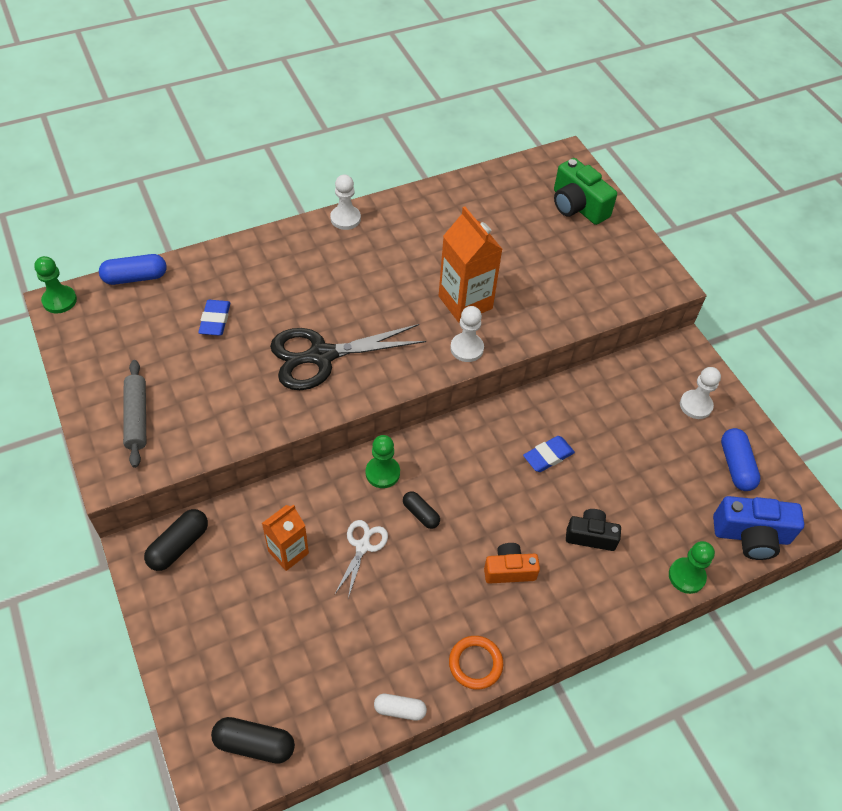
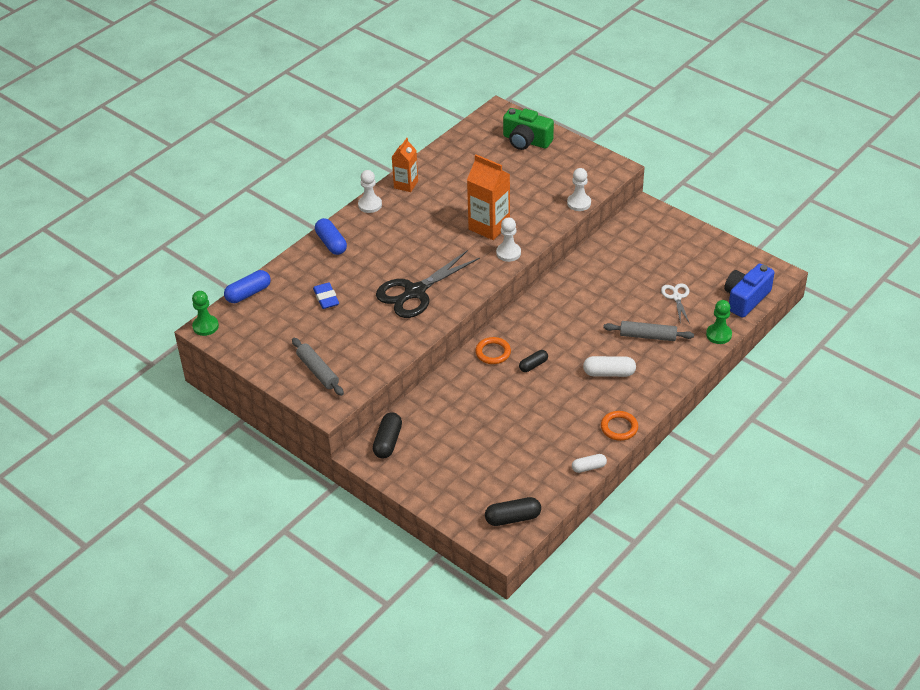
camera: 20 degrees left, 10 degrees down
orange carton [262,504,309,571] -> orange carton moved to [392,138,418,192]
white scissors [335,520,388,598] -> white scissors moved to [661,283,690,324]
green pawn [366,435,400,488] -> orange ring [475,337,511,364]
black capsule [403,491,440,529] -> black capsule turned 60 degrees counterclockwise [519,350,548,372]
orange camera [484,543,540,584] -> white capsule [583,356,636,377]
blue eraser [523,436,575,472] -> none
black camera [566,509,621,551] -> grey rolling pin [603,321,694,341]
white pawn [680,367,721,419] -> white pawn moved to [567,168,591,211]
blue camera [713,496,804,560] -> blue camera turned 150 degrees clockwise [724,263,775,318]
blue capsule [721,428,760,491] -> blue capsule moved to [315,218,347,255]

